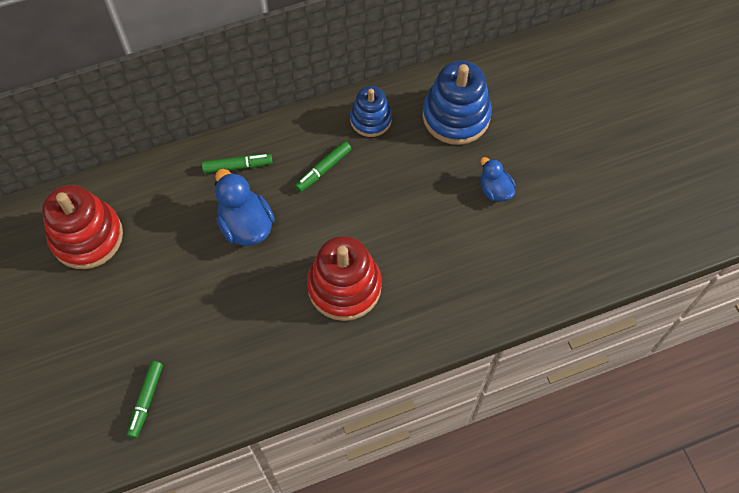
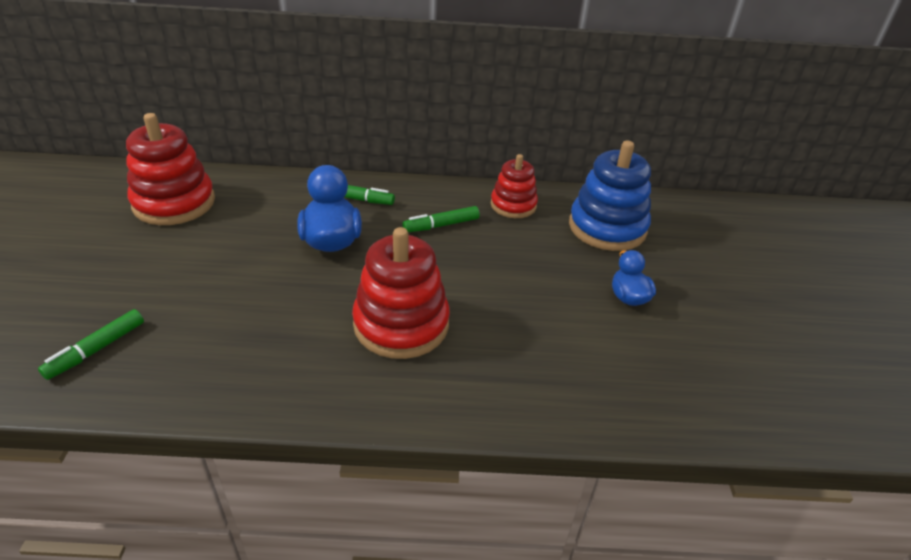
camera: 20 degrees right, 25 degrees down
blue stacking toy [350,86,392,137] -> red stacking toy [491,154,538,218]

